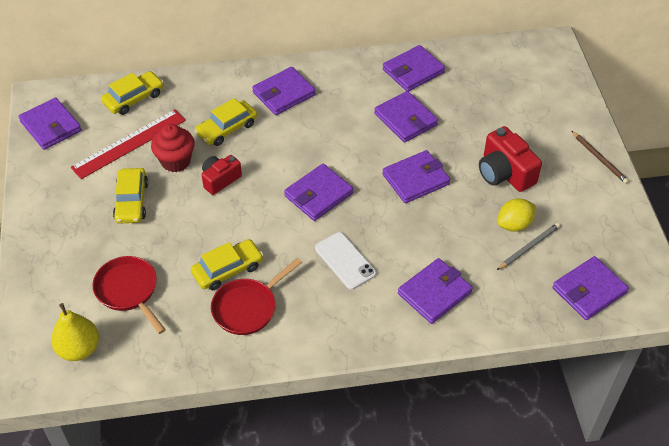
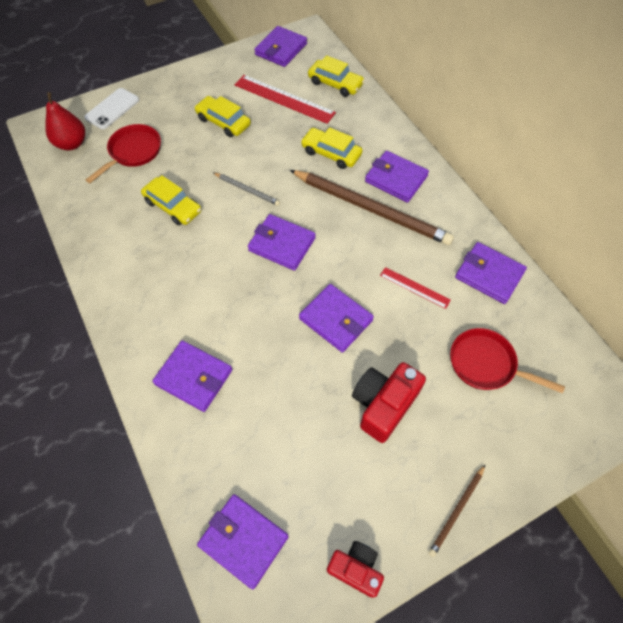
camera: 70 degrees right, 10 degrees up
yellow pear [51,303,99,361] -> red pear [46,92,85,150]
yellow car [113,168,148,224] -> yellow car turned 60 degrees clockwise [194,96,251,137]
red cupcake [151,124,195,172] -> none
red camera [202,155,242,195] -> red camera moved to [327,541,384,598]
red pan [211,258,302,335] -> red pan moved to [450,328,565,393]
white phone [315,232,376,290] -> white phone moved to [84,88,139,129]
purple wallet [374,91,438,142] -> red ruler [380,267,451,309]
grey pencil [497,223,560,270] -> grey pencil moved to [214,173,280,206]
yellow lemon [498,199,536,232] -> none
none -> brown pencil [290,170,454,245]

